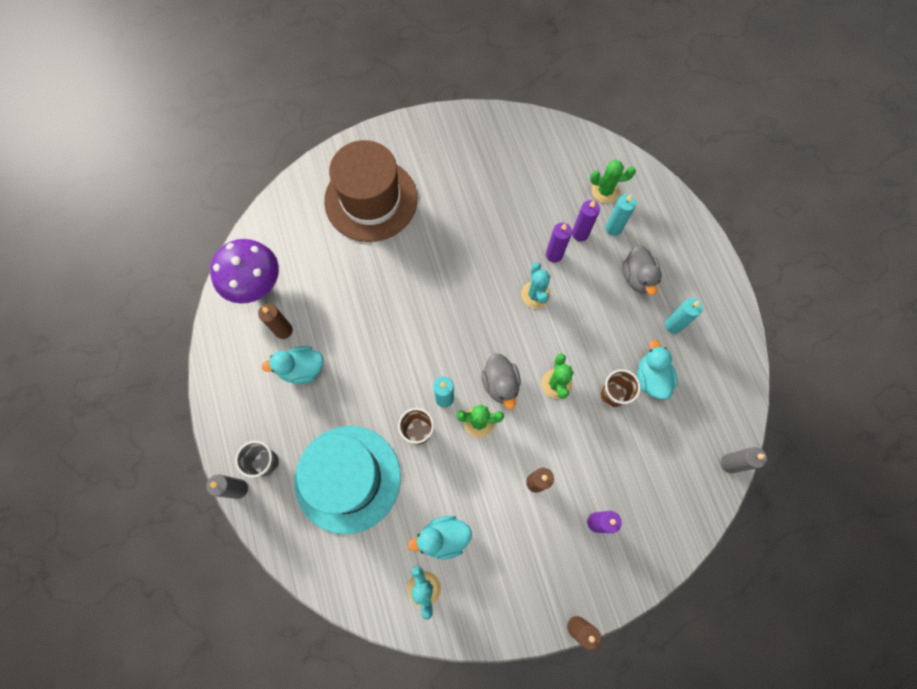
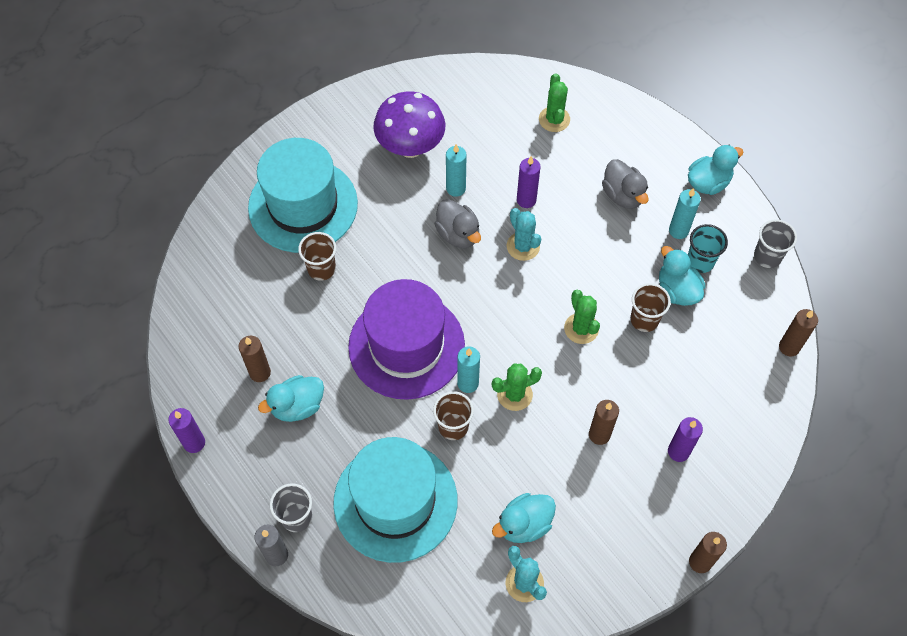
camera: 20 degrees left, 10 degrees down
purple mushroom [210,239,279,304] -> purple mushroom moved to [373,92,445,158]
brown hat [324,140,417,242] -> turquoise hat [248,138,358,253]
grey duck [481,353,521,409] -> grey duck moved to [435,199,481,248]
purple candle [572,200,600,241] -> purple candle moved to [168,408,205,453]
green cactus [590,160,636,203] -> green cactus turned 75 degrees counterclockwise [539,73,570,132]
turquoise candle [605,194,636,236] -> turquoise candle moved to [446,144,467,197]
grey candle [721,447,767,473] -> brown candle [779,309,818,357]
none -> brown cup [298,232,336,281]
none -> purple hat [348,279,465,400]
none -> turquoise duck [688,145,743,195]
none -> turquoise cup [688,224,728,273]
none -> grey cup [754,219,797,268]

